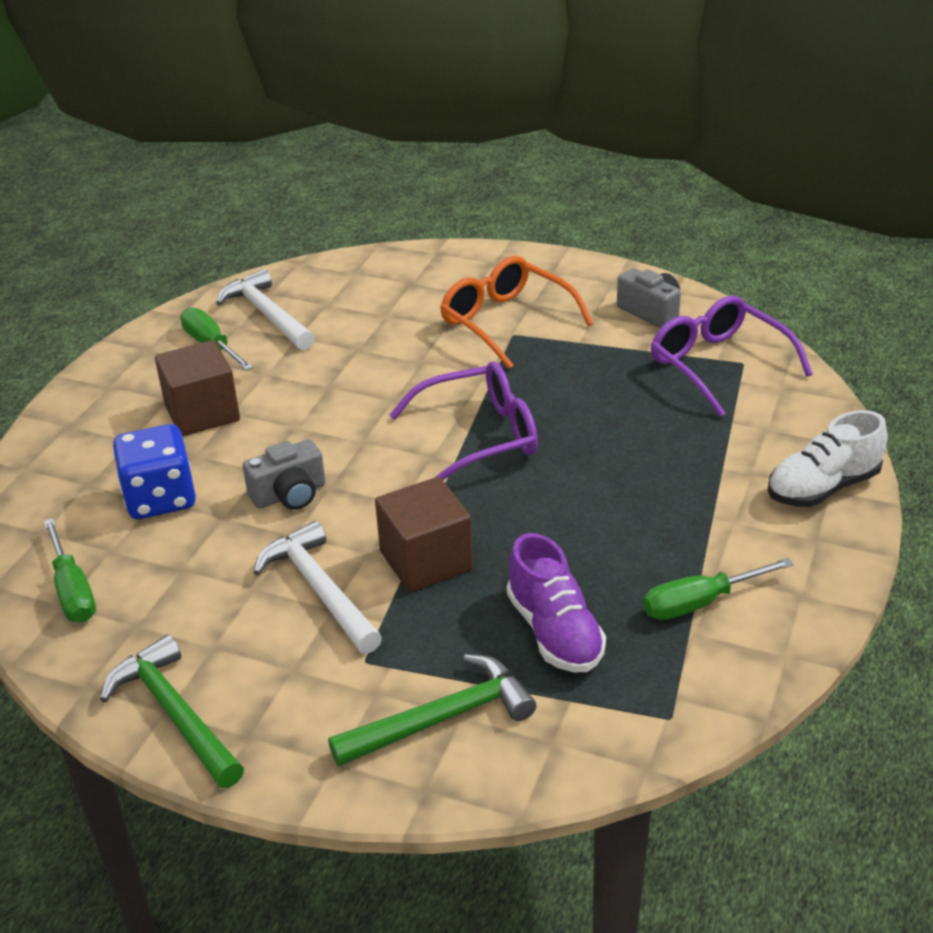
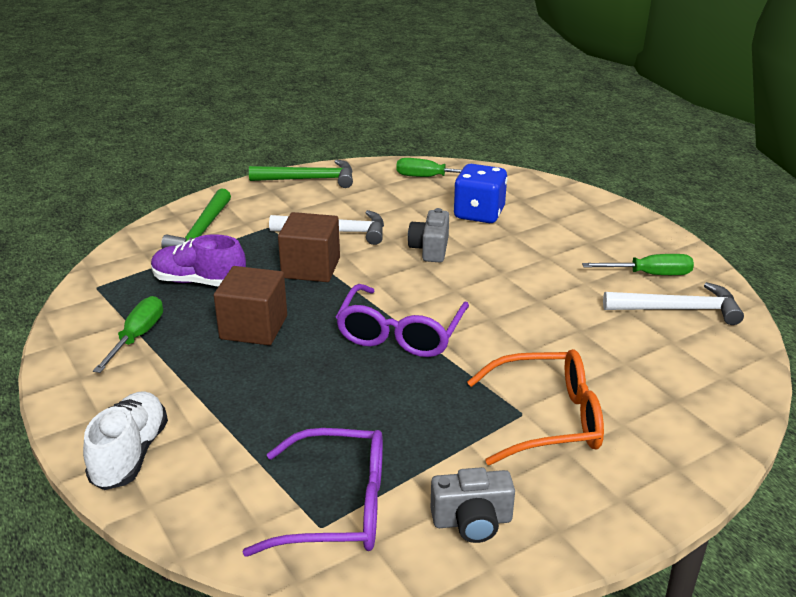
camera: 125 degrees right, 5 degrees down
brown cube [155,340,240,436] -> brown cube moved to [214,266,287,345]

